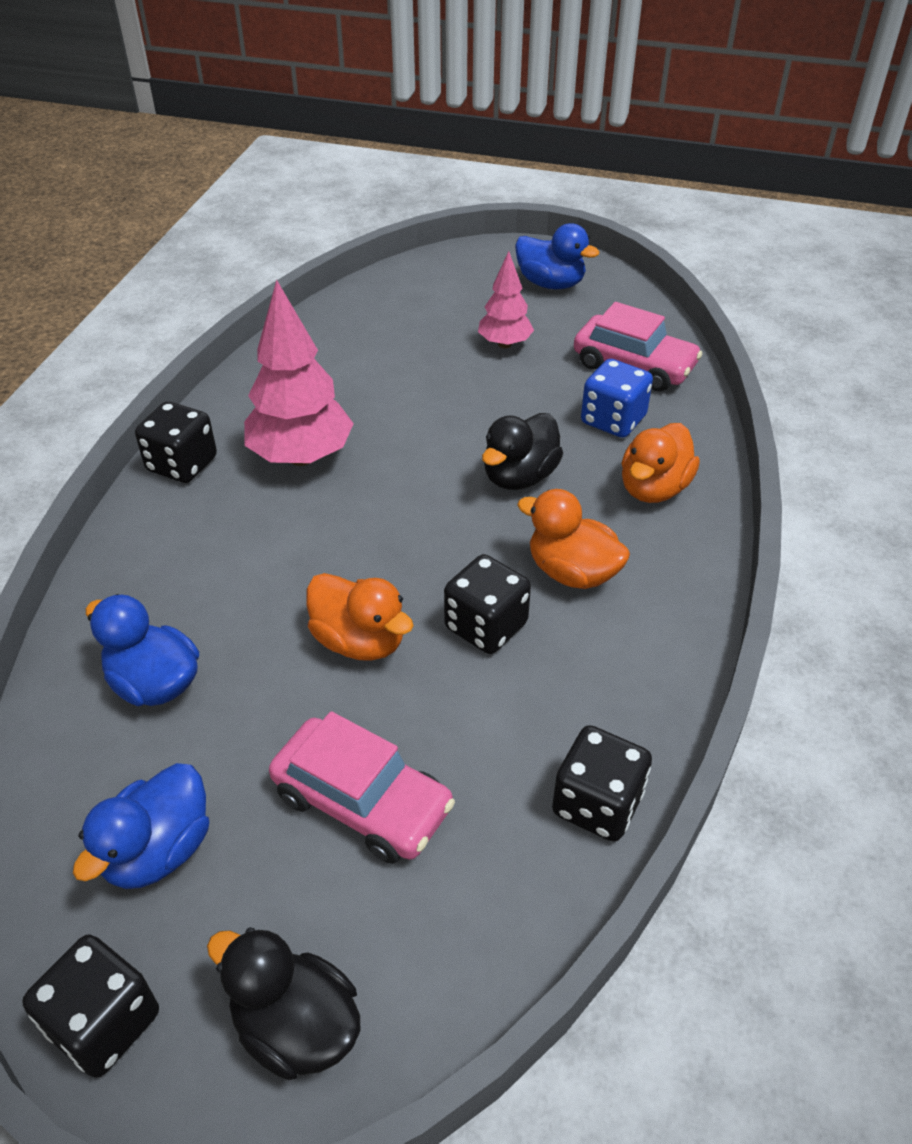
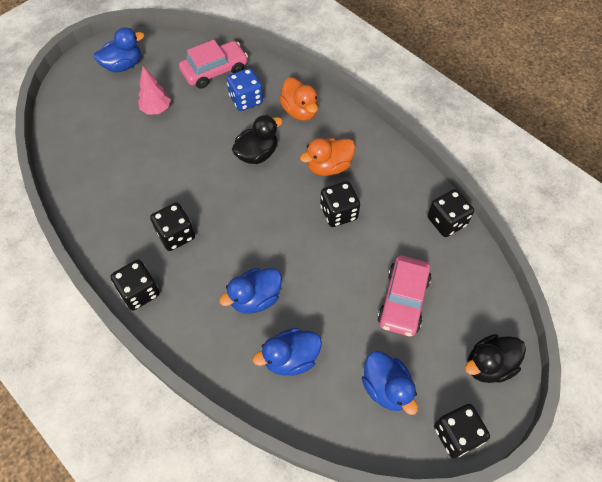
camera: 60 degrees left, 15 degrees up
pink tree [244,280,354,466] -> black dice [150,202,195,251]
pink car [269,711,455,864] -> pink car turned 135 degrees clockwise [378,256,431,337]
orange duck [306,573,414,661] -> none
black duck [482,413,563,490] -> black duck turned 105 degrees counterclockwise [232,115,283,164]
none -> blue duck [219,268,282,314]

